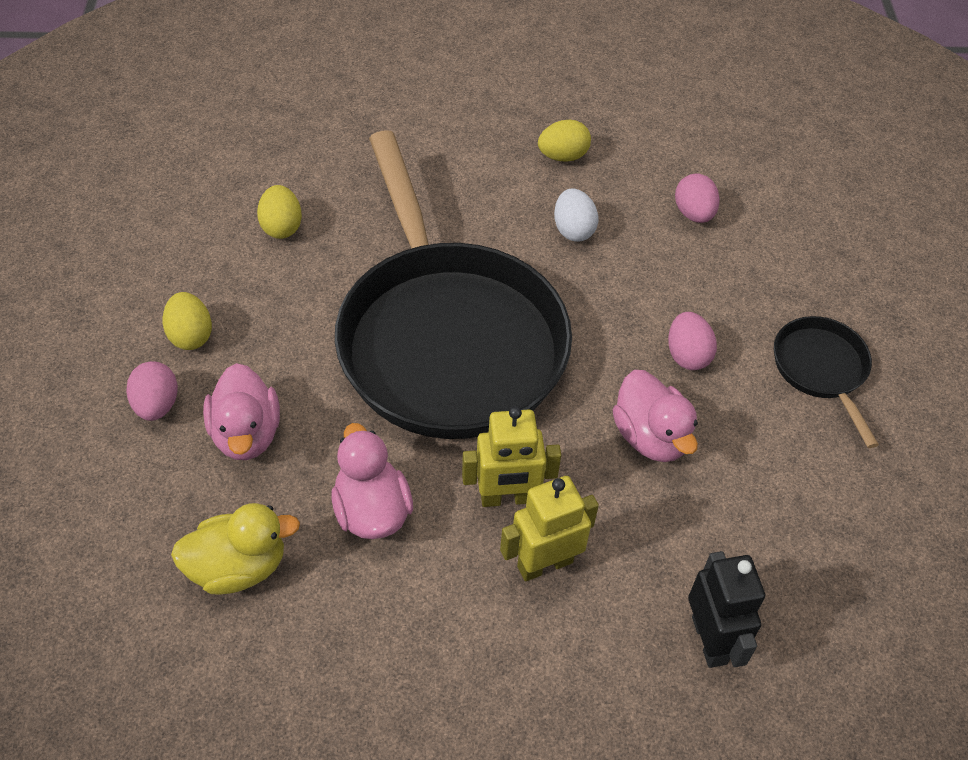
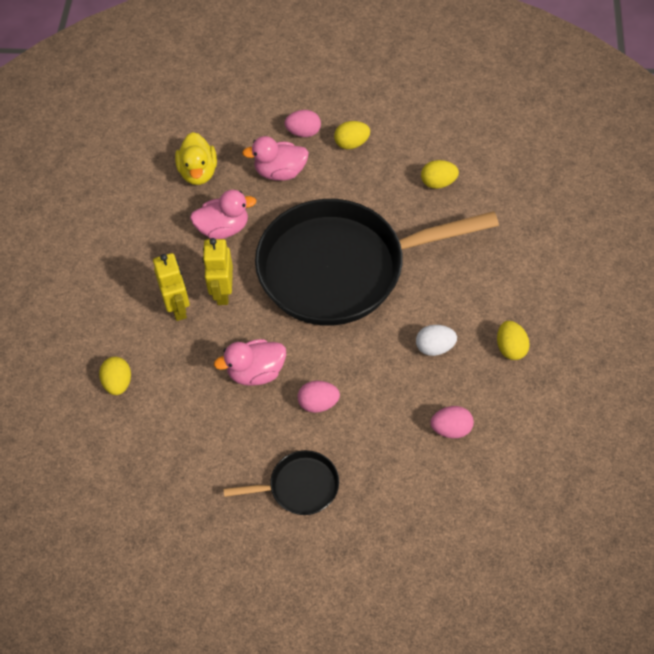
camera: 100 degrees right, 5 degrees up
black robot [688,551,765,668] -> yellow egg [99,357,131,395]

